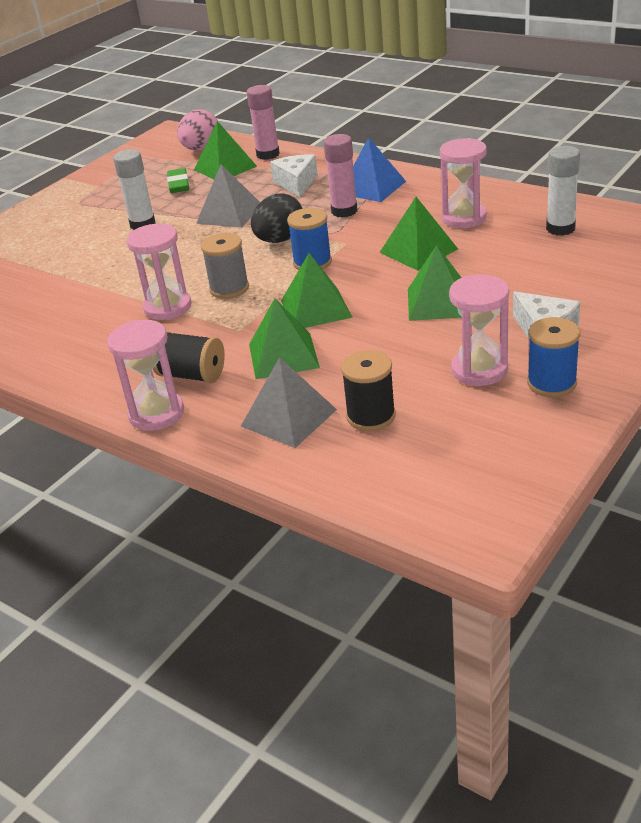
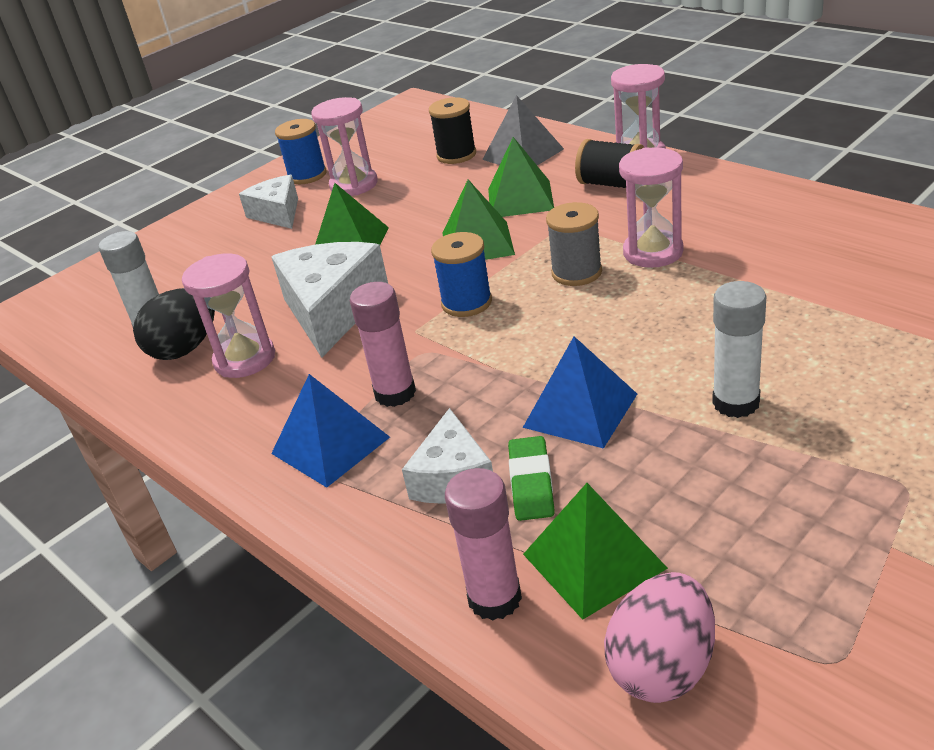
camera: 170 degrees left, 0 degrees up
green eraser [167,168,189,193] -> green eraser moved to [508,436,555,521]
grey pyramid [196,164,260,228] -> blue pyramid [523,336,637,449]
black egg [251,193,303,243] -> black egg moved to [133,288,215,360]
green pyramid [379,197,458,271] -> white cheese [271,242,388,358]

